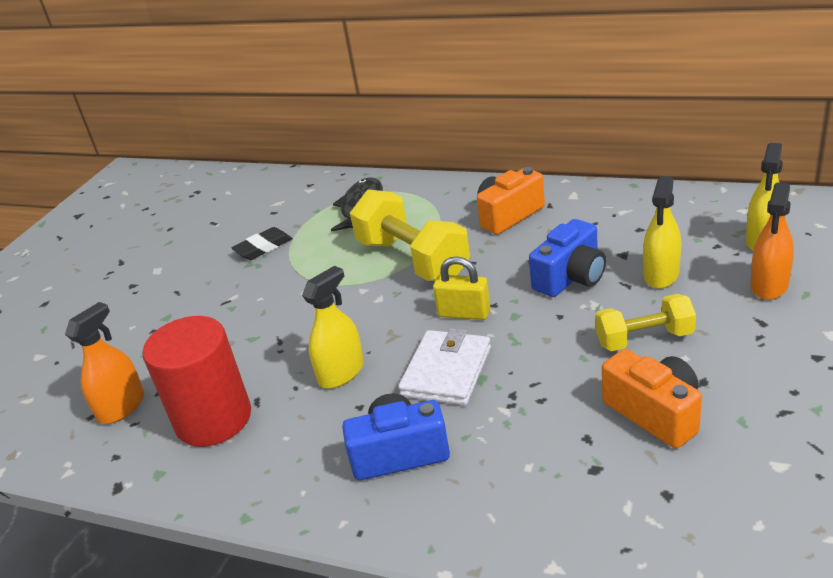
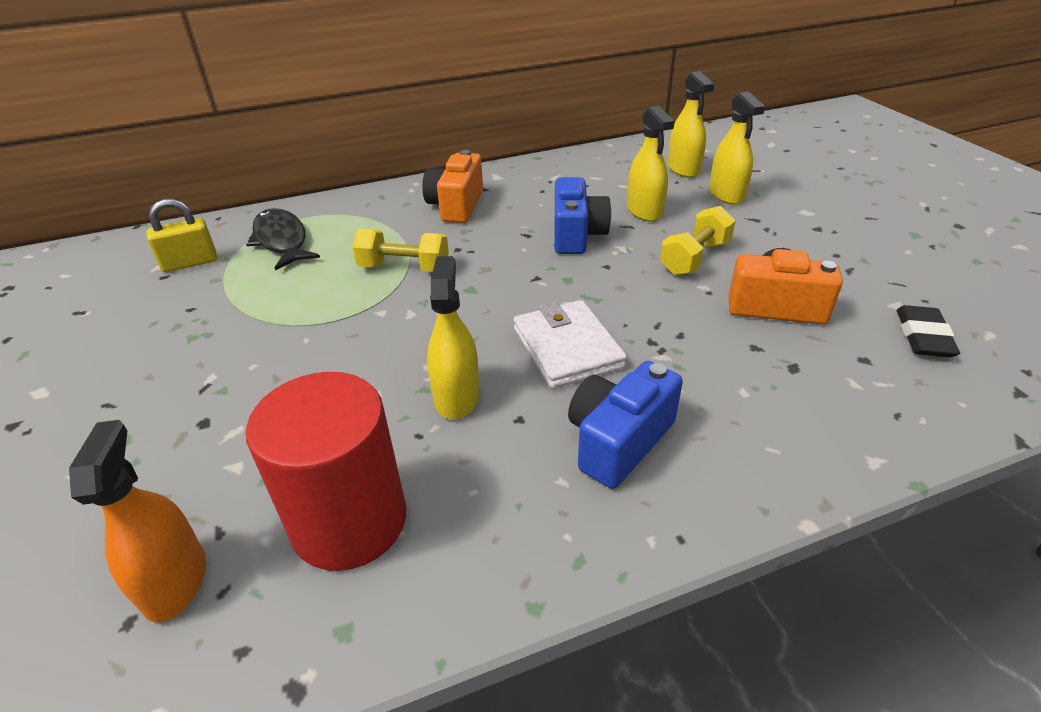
camera: 45 degrees left, 5 degrees up
black eraser [232,227,293,260] -> black eraser moved to [897,305,960,357]
yellow dumbbell [350,189,470,281] -> yellow dumbbell [352,229,449,272], size x0.59
yellow padlock [433,256,490,320] -> yellow padlock moved to [147,199,217,272]
orange spray bottle [750,182,794,300] -> yellow spray bottle [709,92,765,205]

